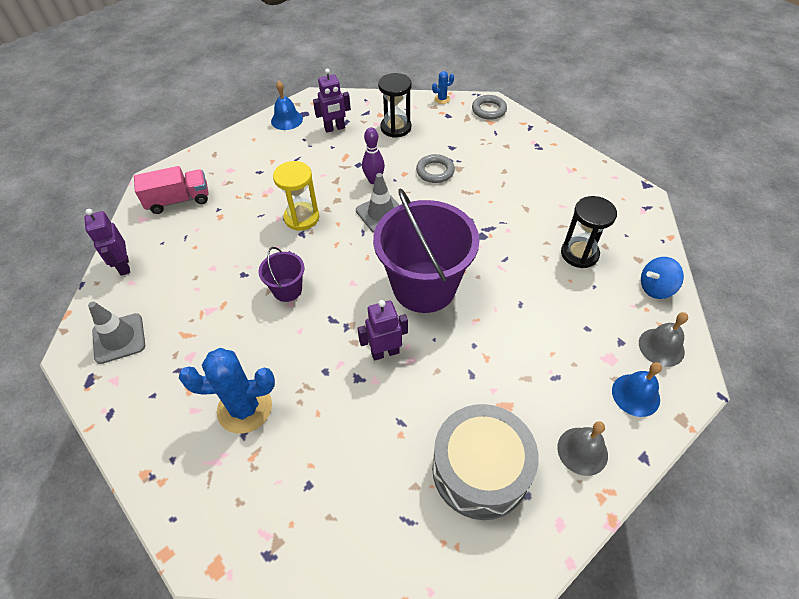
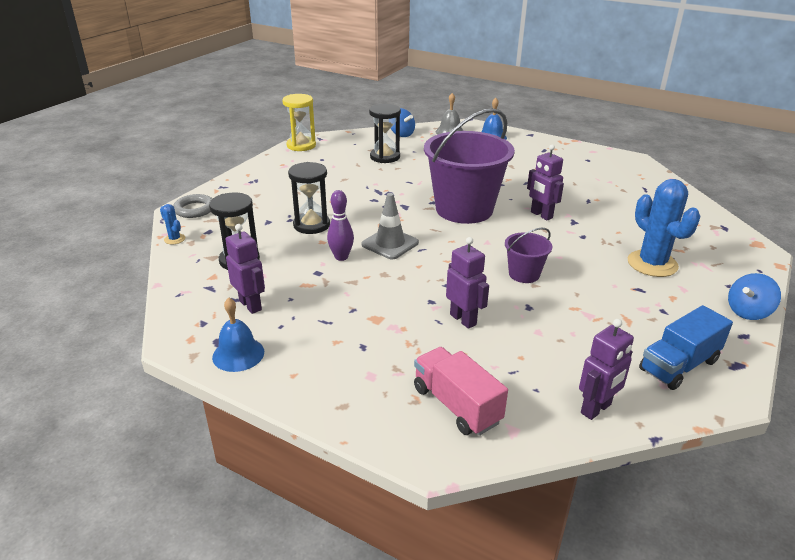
camera: 110 degrees left, 20 degrees down
grey traffic cone [88,302,145,364] -> blue truck [639,305,733,390]
yellow hourglass [273,161,319,230] -> yellow hourglass moved to [282,94,316,151]
grey ring [416,154,455,183] -> black hourglass [288,162,330,234]
grey drum [432,404,539,520] -> none
grey bell [557,421,608,476] -> none
none -> purple robot [446,237,489,329]
none -> blue spinning top [728,273,781,320]

